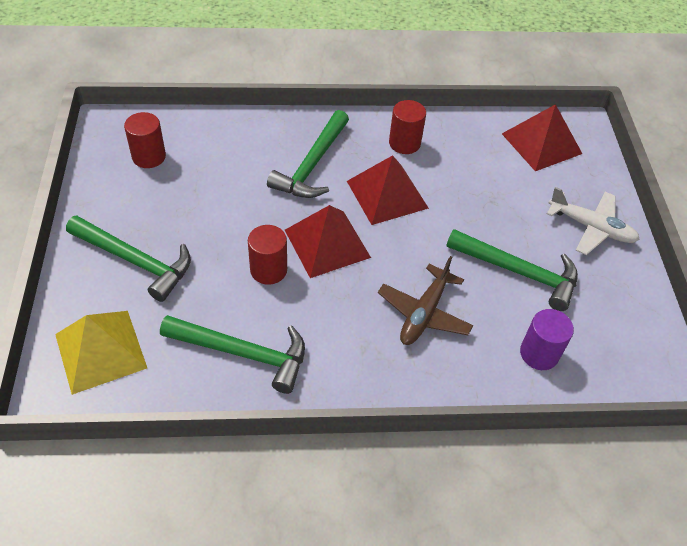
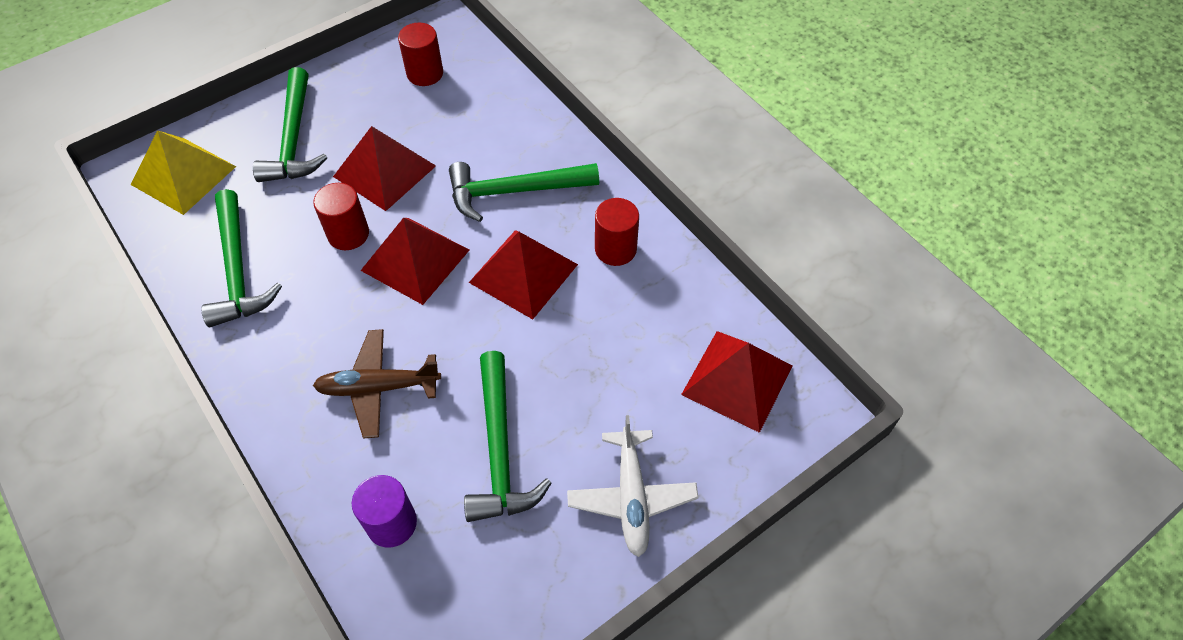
camera: 60 degrees right, 5 degrees up
none -> red pyramid [333,126,436,211]

